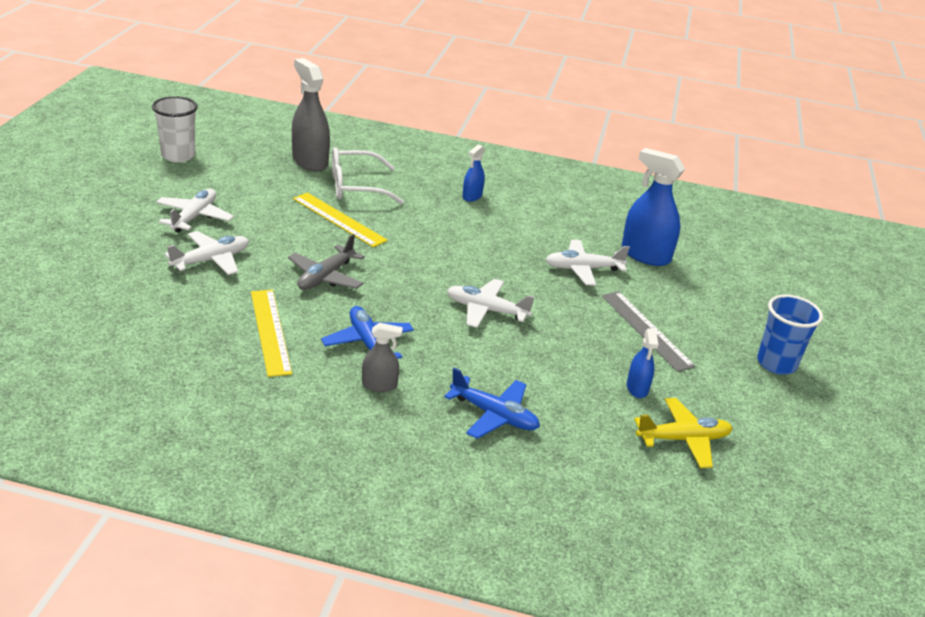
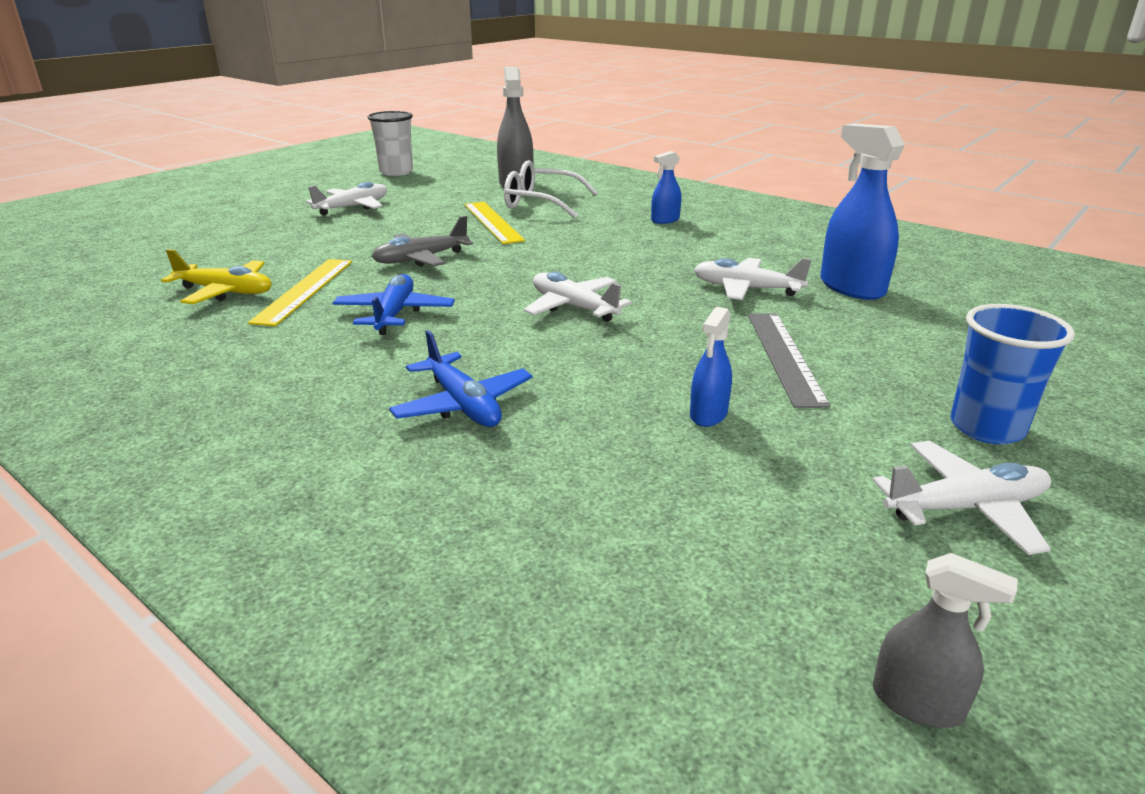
camera: 30 degrees right, 5 degrees down
white plane [164,231,249,275] -> white plane moved to [872,441,1051,555]
grey spray bottle [362,323,403,392] -> grey spray bottle moved to [873,553,1018,728]
yellow plane [634,398,732,468] -> yellow plane moved to [161,249,272,304]

